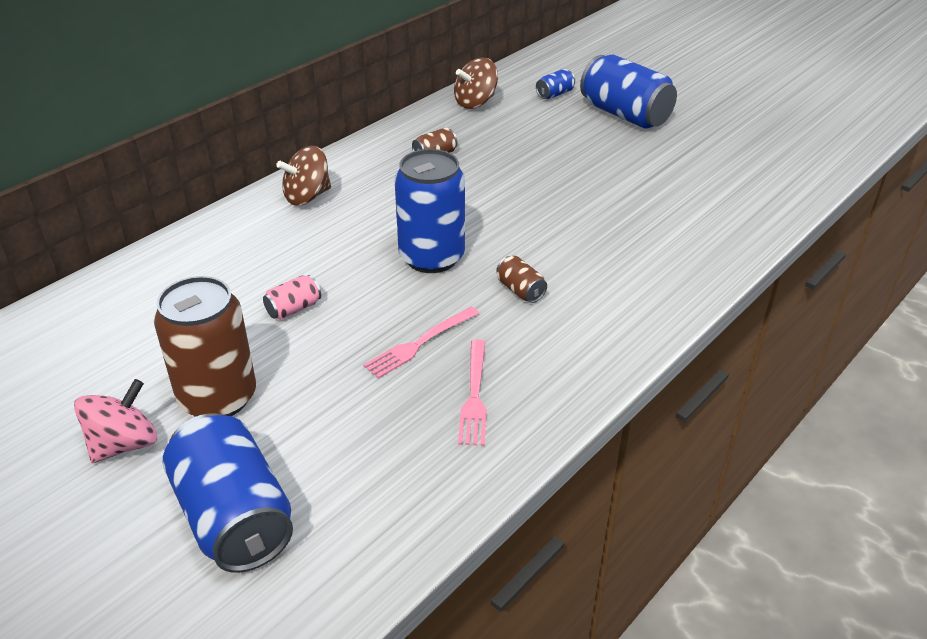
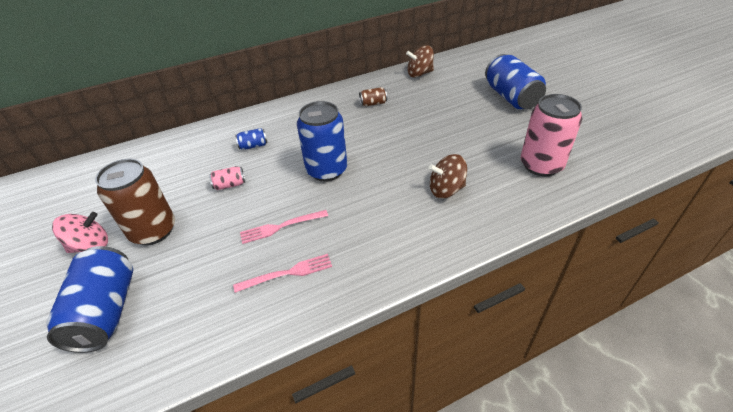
camera: 25 degrees right, 5 degrees up
brown spinning top [276,146,331,206] -> brown spinning top moved to [429,154,467,198]
pink fork [458,339,487,446] -> pink fork turned 135 degrees counterclockwise [233,254,332,293]
brown can [496,256,547,303] -> none
blue can [536,69,575,99] -> blue can moved to [235,128,267,150]
none -> pink can [521,94,582,176]

